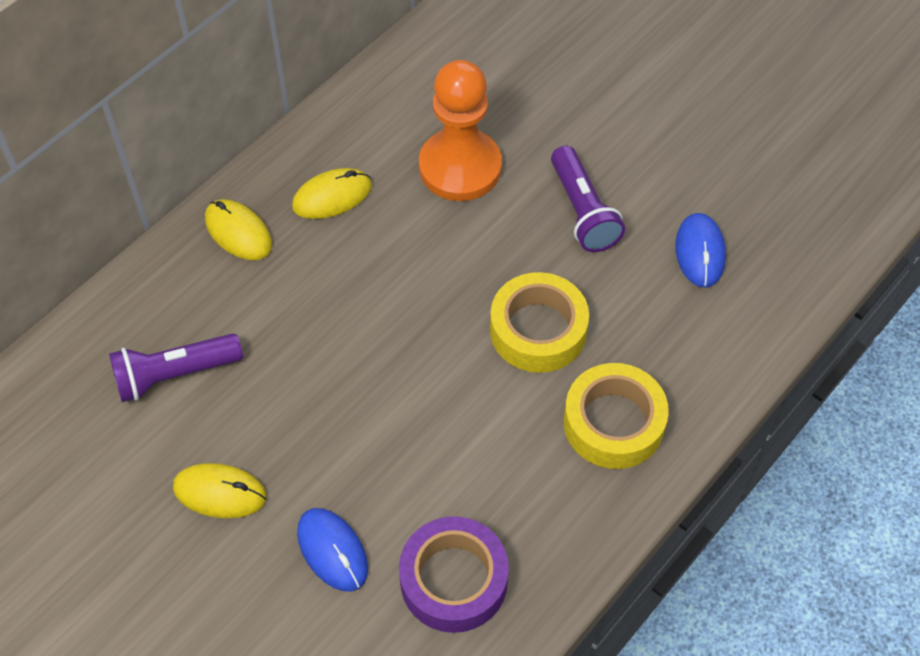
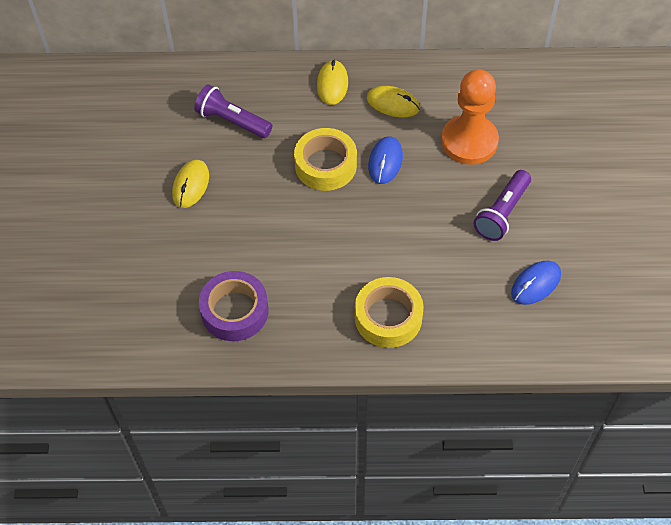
camera: 50 degrees right, 0 degrees up
yellow mouse [173,463,267,518] -> yellow mouse turned 45 degrees clockwise [172,160,209,208]
blue mouse [297,508,368,591] -> blue mouse moved to [368,136,403,184]
yellow tape [490,272,589,373] -> yellow tape moved to [294,128,357,191]

